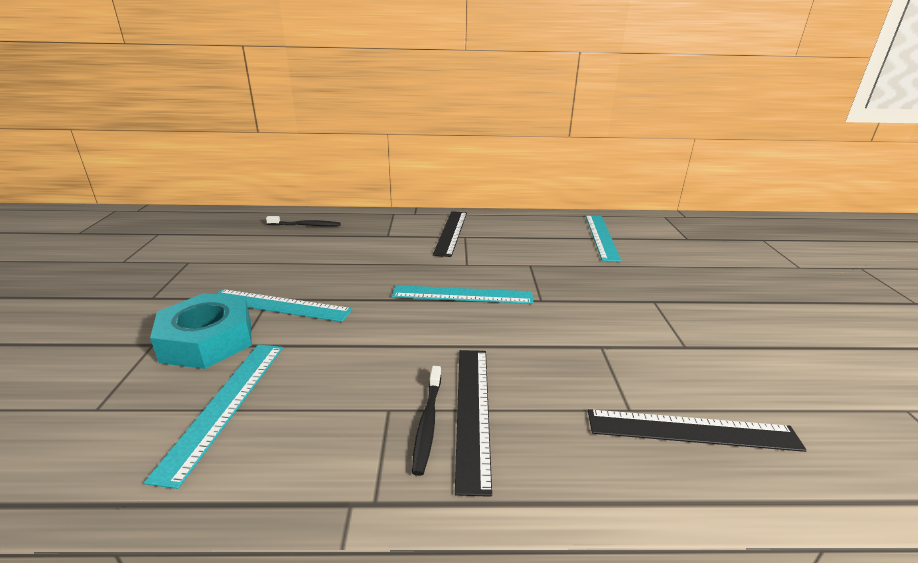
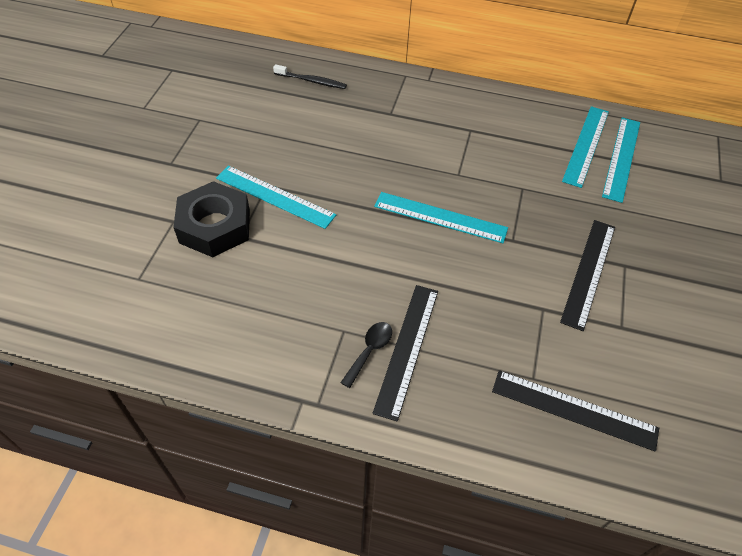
camera: 15 degrees right, 25 degrees up
turquoise ruler [144,344,283,489] -> turquoise ruler moved to [562,106,609,188]
turquoise nut [150,293,252,369] -> black nut [173,181,250,257]
black toothbrush [412,366,441,476] -> black spoon [340,322,392,388]
black ruler [433,211,467,257] -> black ruler moved to [560,220,615,331]

